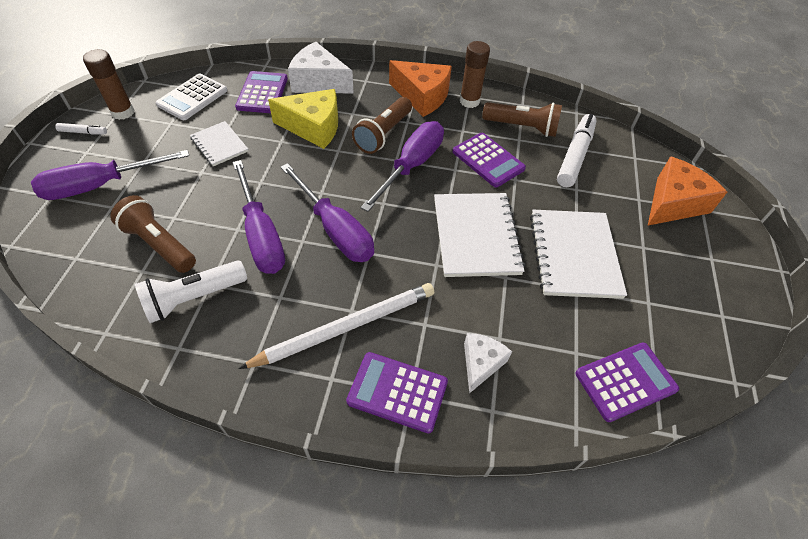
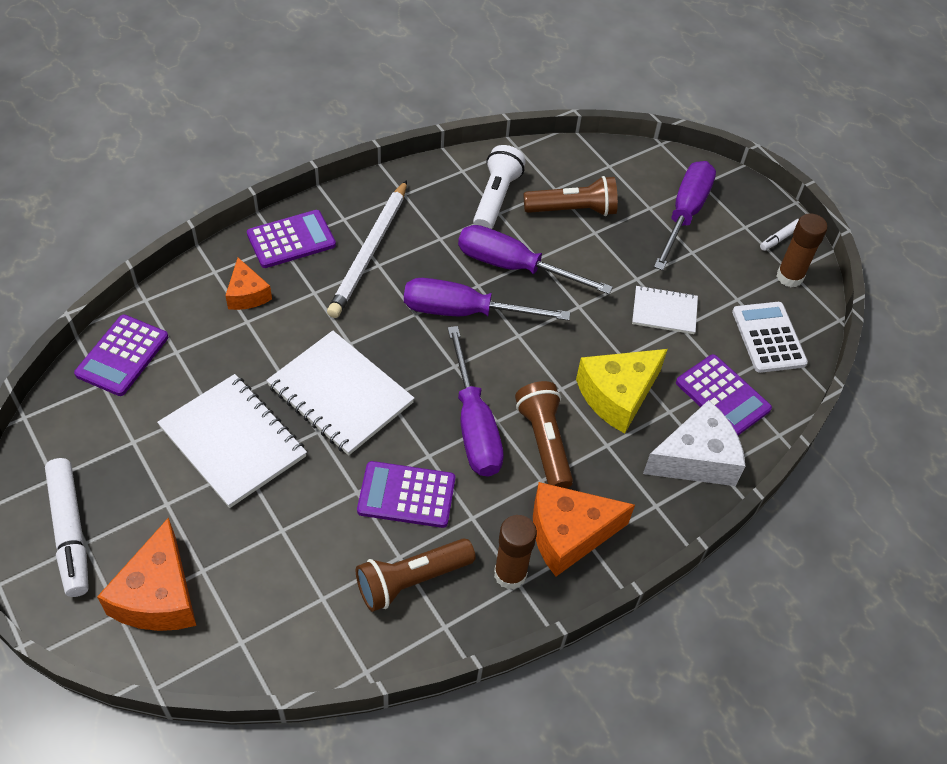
camera: 135 degrees right, 0 degrees up
white cheese [464,333,512,394] -> orange cheese [225,258,272,310]
white marker [557,114,597,187] -> white marker moved to [45,458,89,597]

